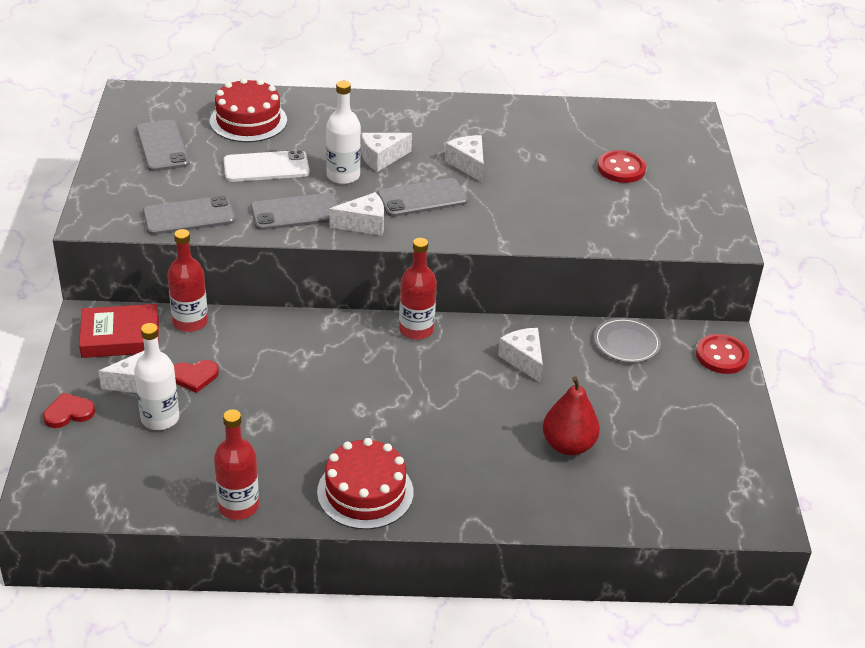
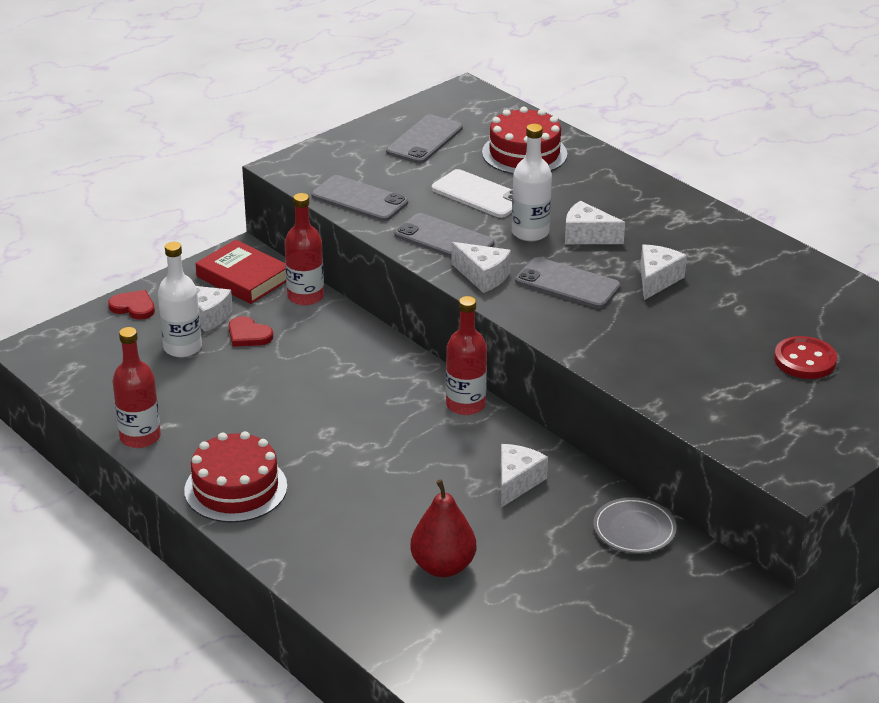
camera: 50 degrees right, 5 degrees down
red button [696,334,749,374] -> none

